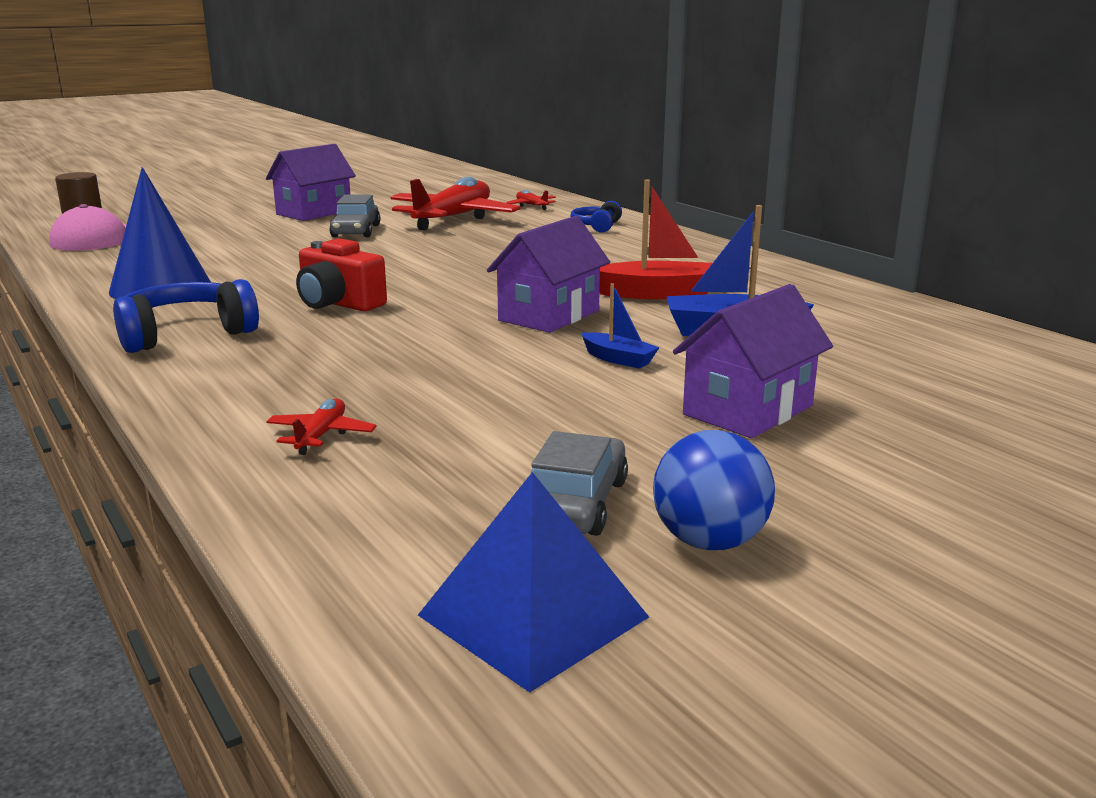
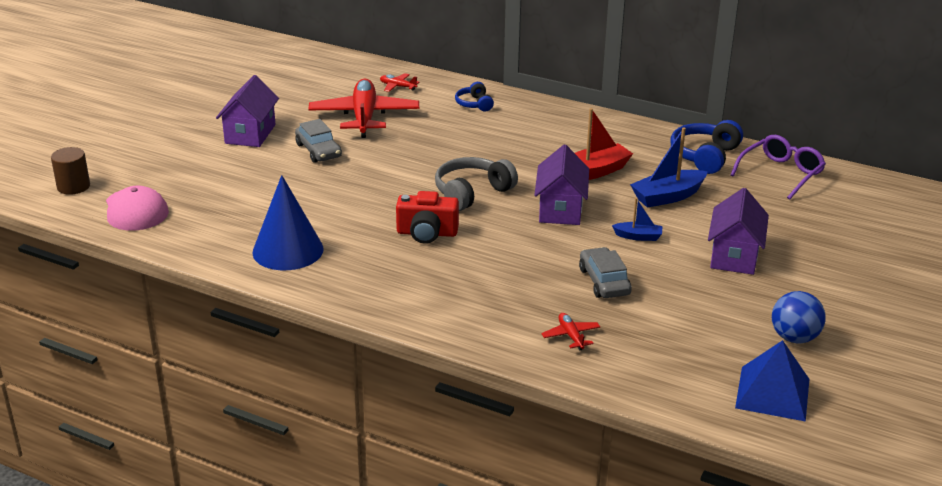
camera: 30 degrees left, 10 degrees up
blue headphones [113,279,259,353] -> blue headphones moved to [670,120,743,174]
grey car [531,431,628,536] -> grey car moved to [579,247,632,298]
none -> grey headphones [435,157,518,211]
none -> purple glasses [730,135,826,200]

